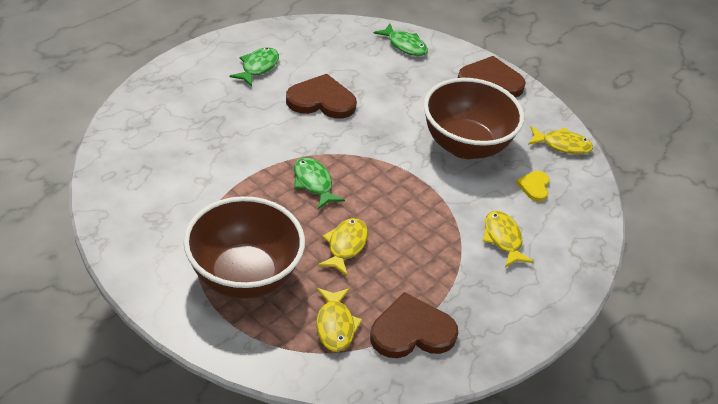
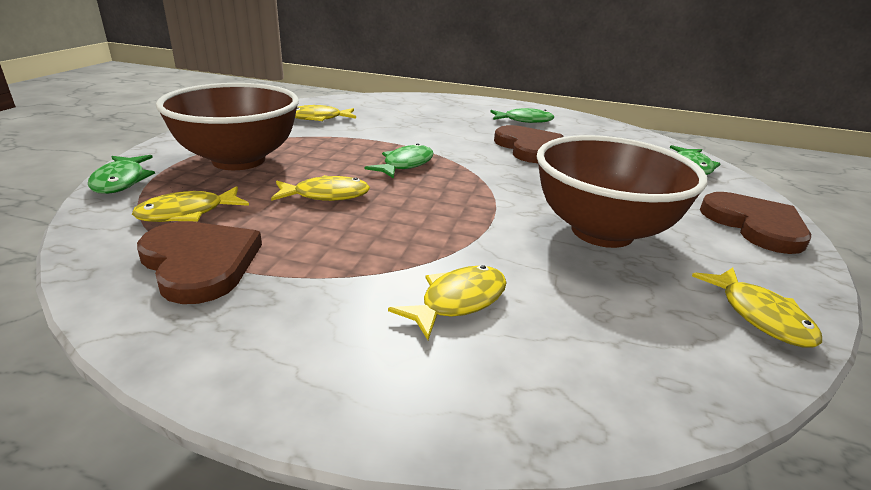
camera: 65 degrees right, 15 degrees down
yellow heart [516,171,550,202] -> none
none -> green fish [88,155,155,194]
none -> yellow fish [295,105,356,121]

